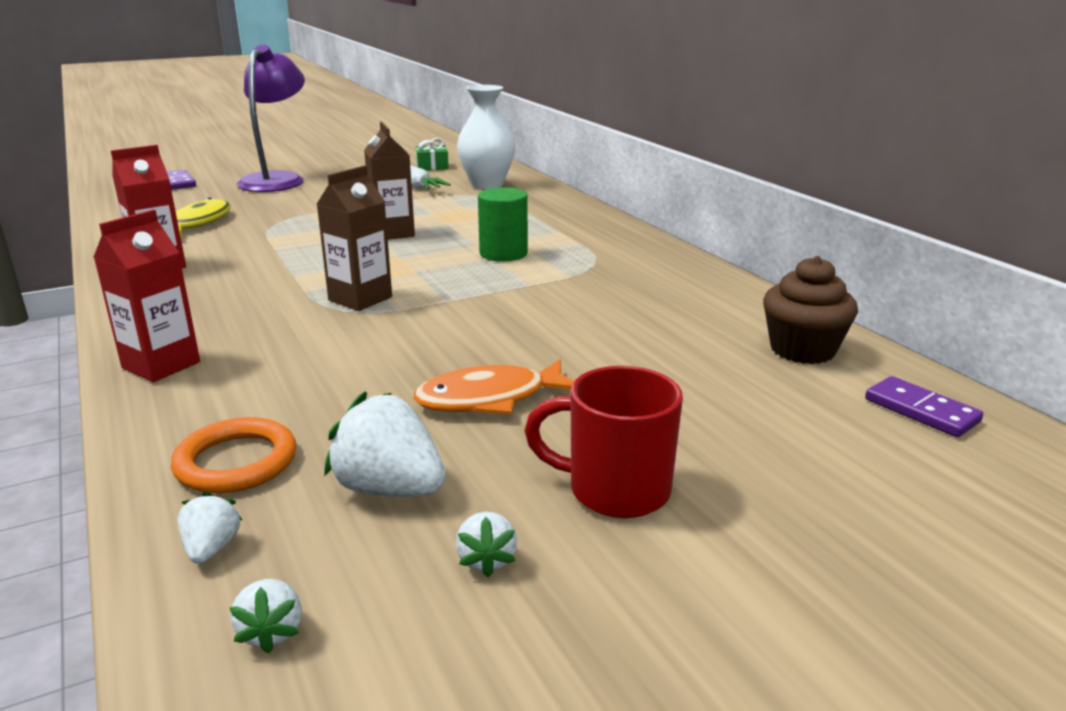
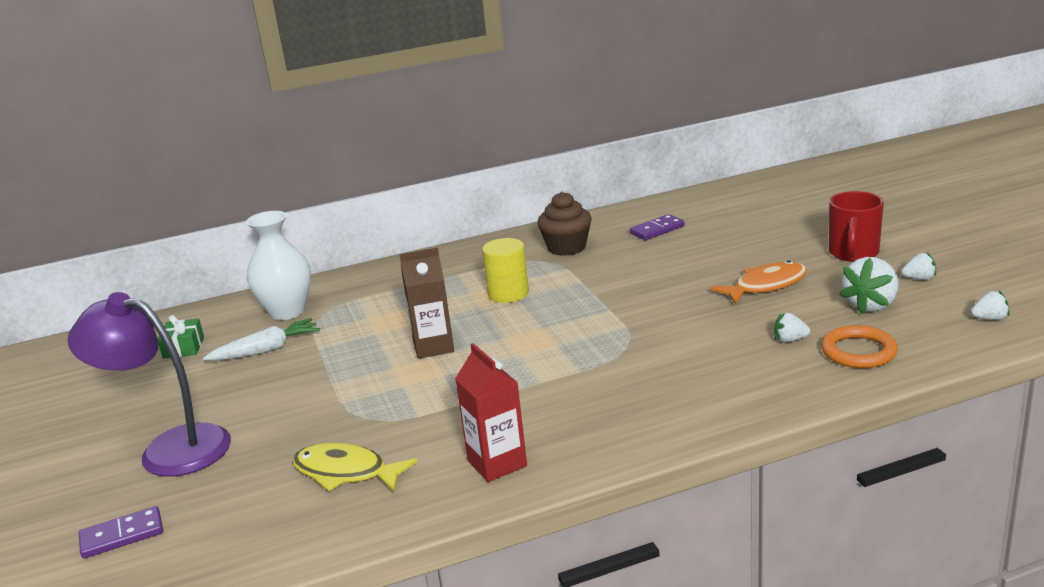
camera: 80 degrees left, 0 degrees up
red carton [93,209,200,382] -> none
white strawberry [178,492,242,564] -> white strawberry moved to [774,313,810,342]
brown carton [317,165,392,311] -> none
orange fish [413,359,574,414] -> orange fish turned 105 degrees counterclockwise [711,260,807,304]
green cylinder [478,187,528,262] -> yellow cylinder [482,238,529,303]
brown cupcake [763,256,858,364] -> brown cupcake moved to [537,192,592,256]
purple domino [865,376,983,437] -> purple domino moved to [630,214,685,240]

